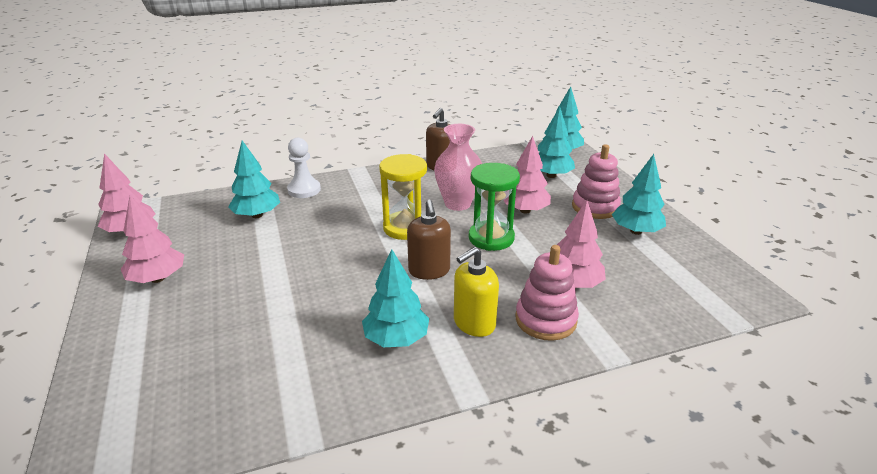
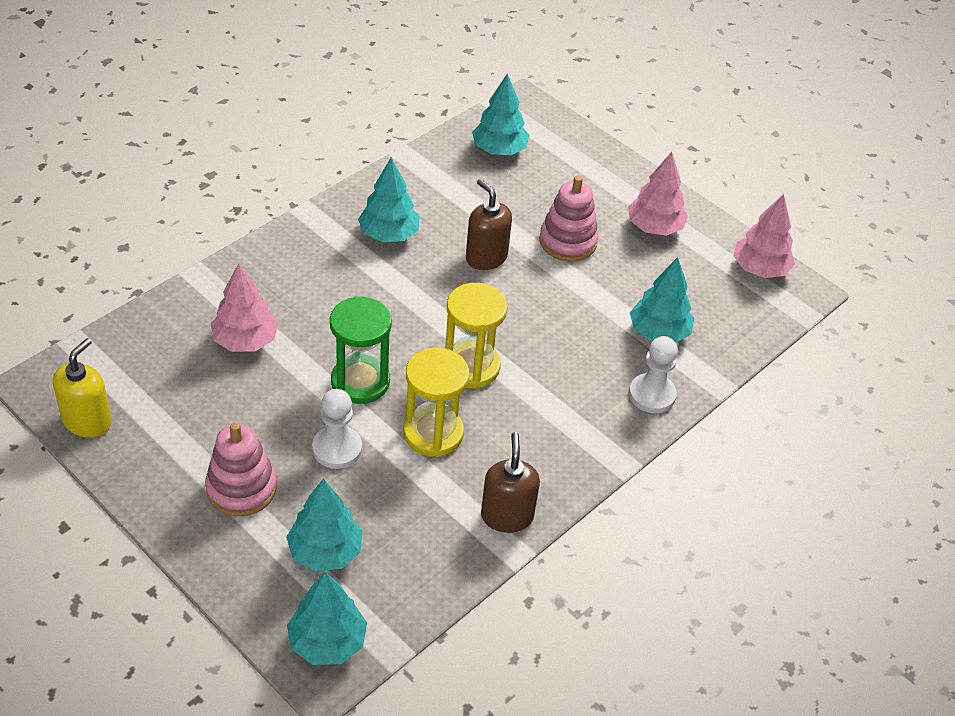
camera: 150 degrees right, 15 degrees up
brown soap dispenser [407,200,451,280] -> brown soap dispenser moved to [466,179,512,270]
pink vase [434,124,482,211] -> yellow hourglass [403,348,469,457]
yellow soap dispenser [454,247,499,337] -> yellow soap dispenser moved to [53,338,112,437]
pink tree [504,136,551,214] -> white pawn [312,389,362,469]
pink stacking toy [515,245,579,341] -> pink stacking toy moved to [539,176,599,262]
turquoise tree [612,154,666,235] -> turquoise tree moved to [472,74,529,155]

